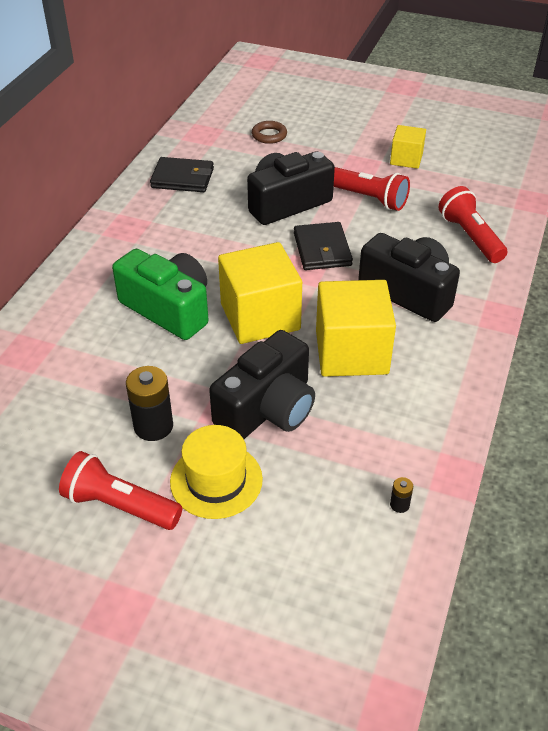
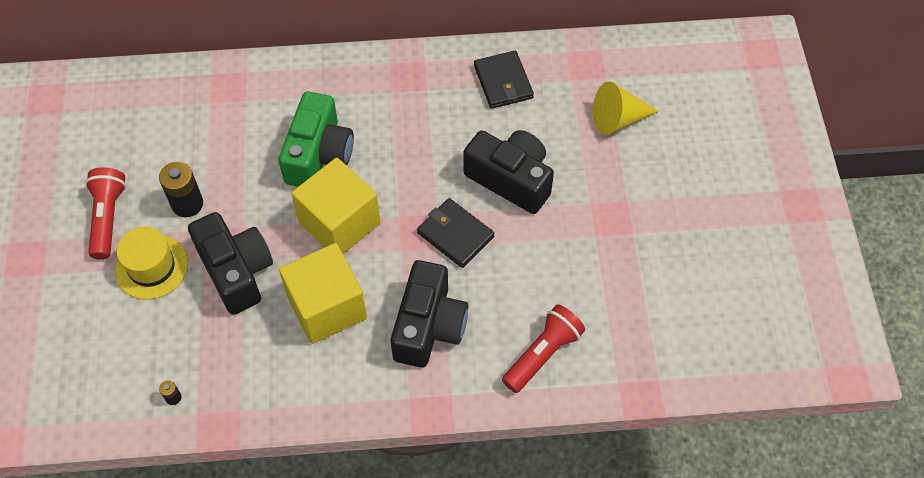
camera: 65 degrees right, 15 degrees up
black camera [209,330,315,439] -> black camera turned 135 degrees counterclockwise [188,212,273,315]
brown ring [252,121,287,144] -> yellow cone [593,82,659,135]
black wallet [294,222,353,270] -> black wallet turned 75 degrees clockwise [417,198,495,268]
red flashlight [334,167,410,211] -> none
yellow cube [390,125,426,169] -> none

